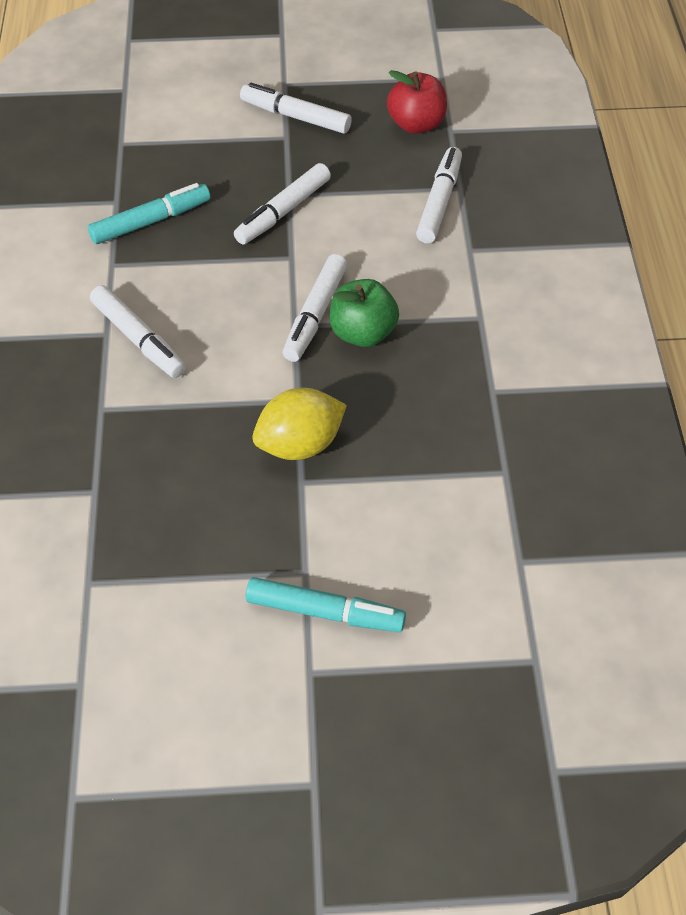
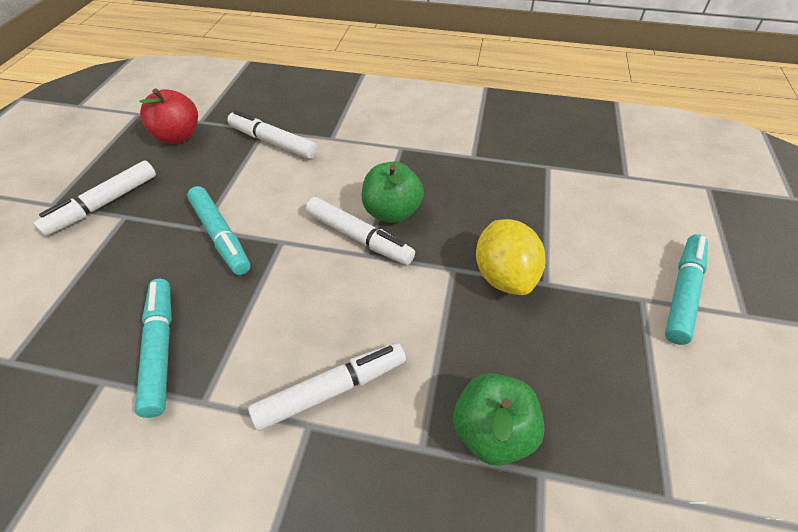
camera: 75 degrees left, 5 degrees down
white marker [234,163,331,244] -> turquoise marker [187,186,250,275]
none -> green apple [453,373,545,466]

